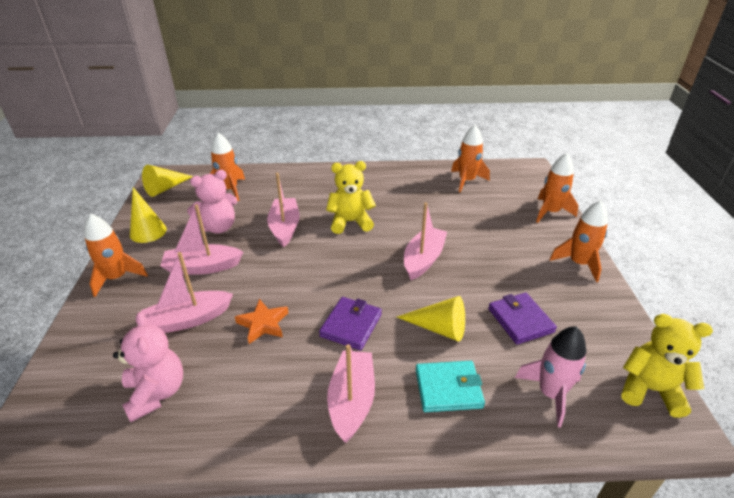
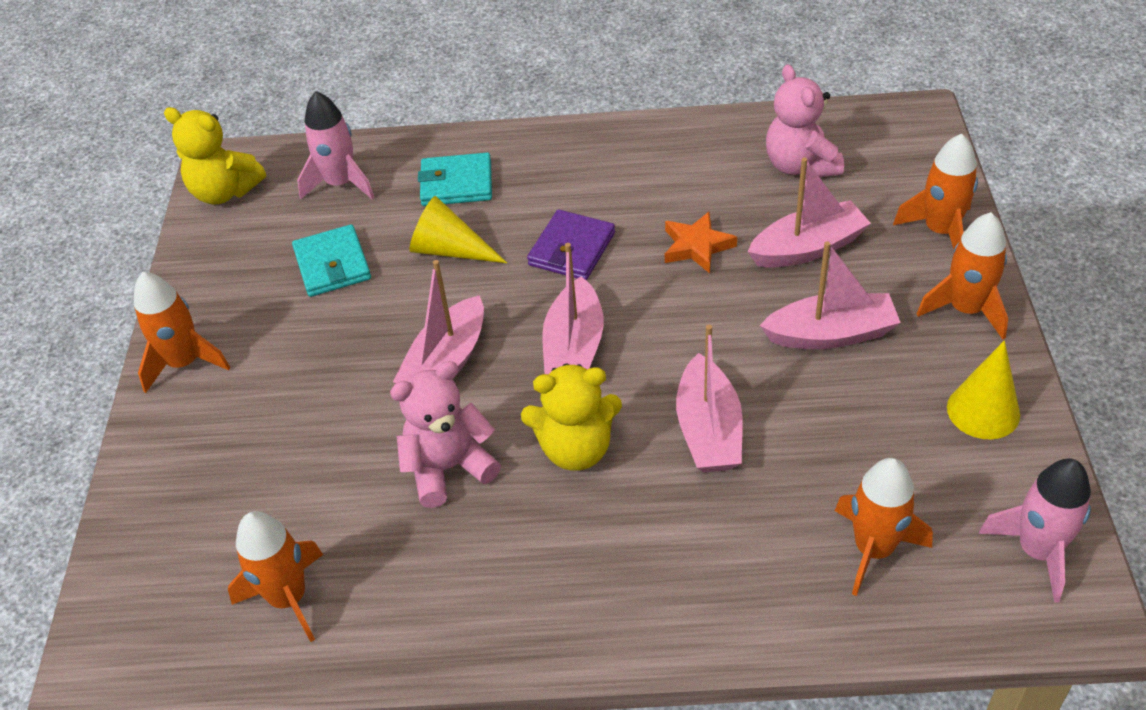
camera: 175 degrees left, 10 degrees up
yellow cone [142,165,194,197] -> pink rocket [979,458,1091,603]
pink teddy bear [187,170,237,234] -> pink teddy bear moved to [390,361,501,508]
pink boat [327,344,375,443] -> pink boat moved to [542,243,604,375]
purple wallet [488,293,557,345] -> turquoise wallet [292,224,371,297]
orange rocket [536,153,578,223] -> orange rocket moved to [893,134,978,249]

